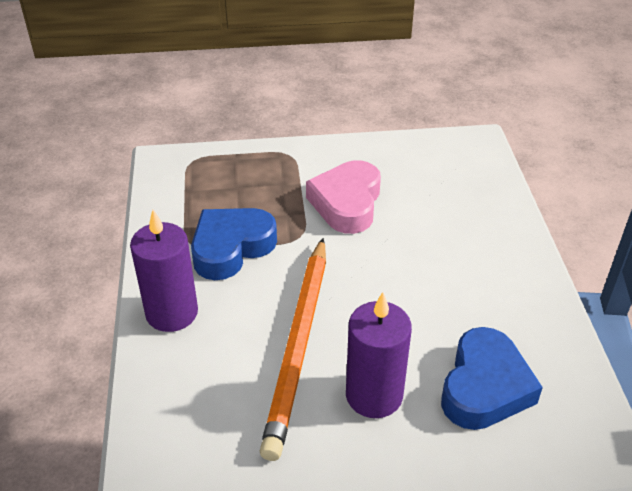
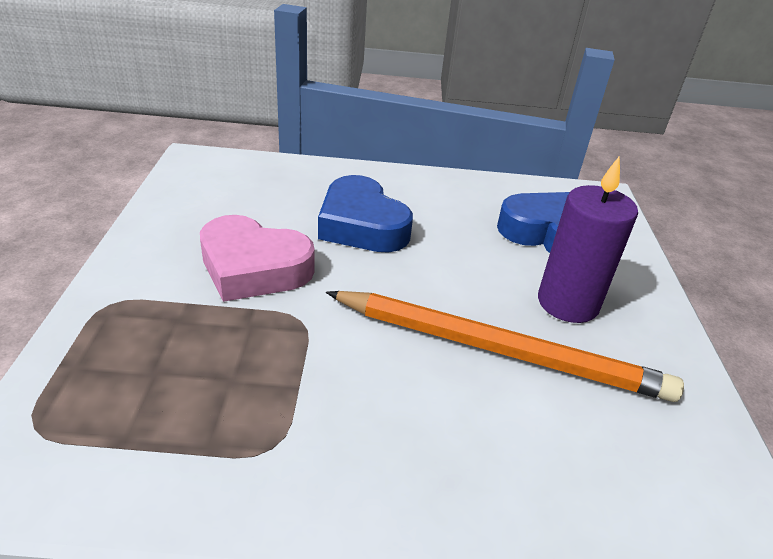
camera: 85 degrees left, 5 degrees down
purple candle [130,210,198,332] -> none
blue heart [191,208,277,280] -> blue heart moved to [318,175,413,253]

